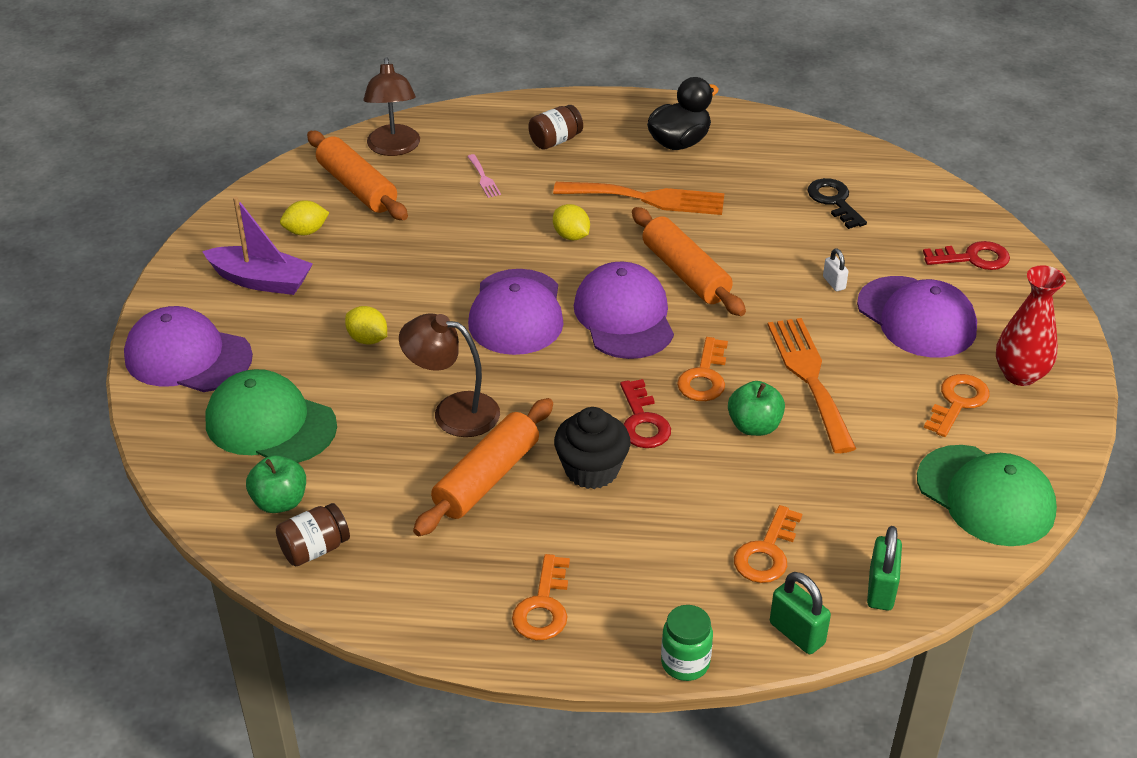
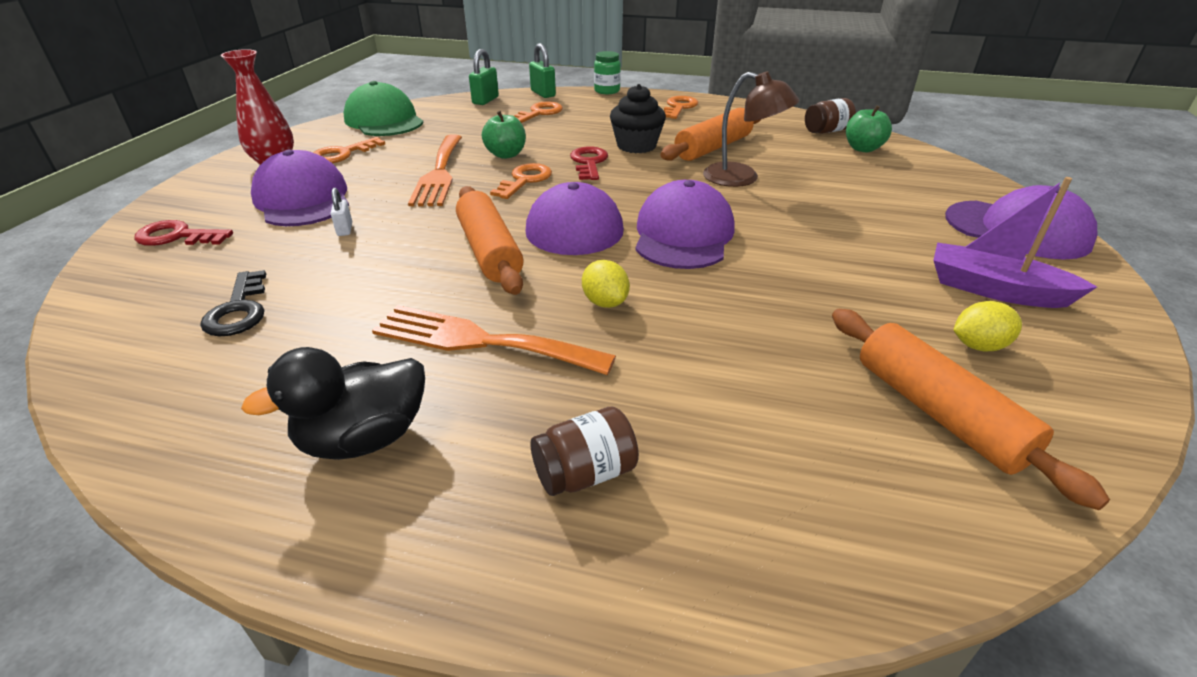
camera: 170 degrees left, 5 degrees down
green cap [205,369,337,463] -> none
yellow lemon [345,306,387,345] -> none
brown lamp [363,57,420,156] -> none
pink fork [467,154,501,198] -> none

